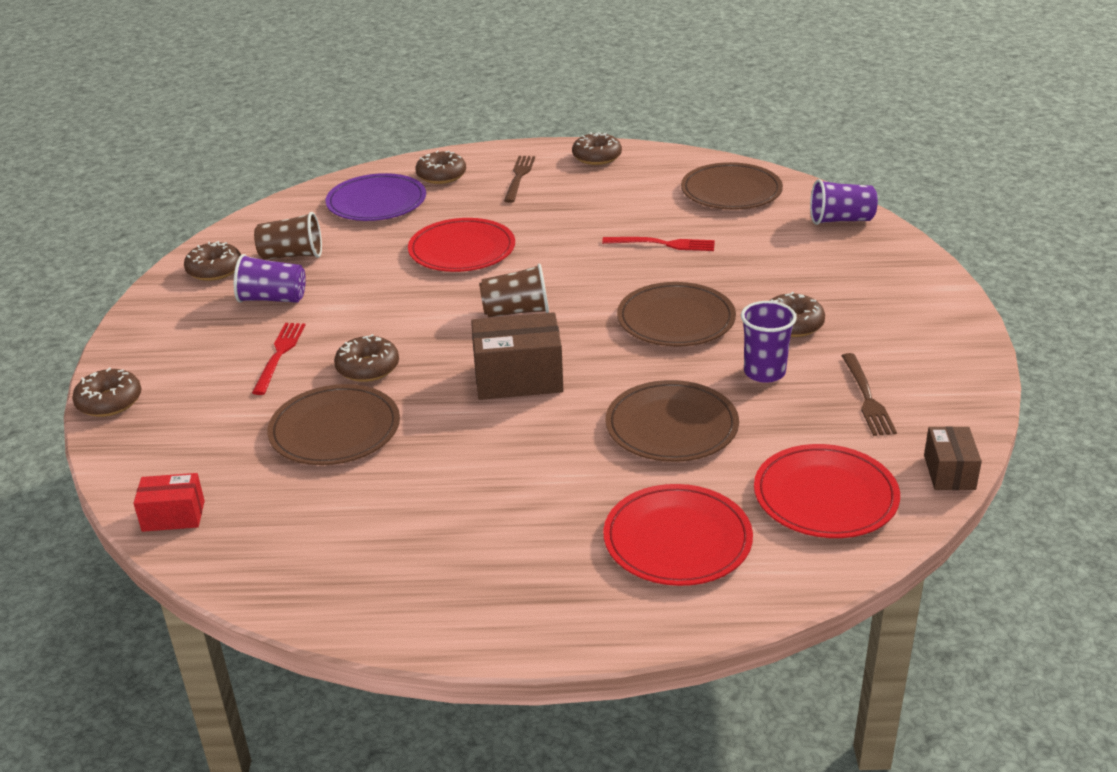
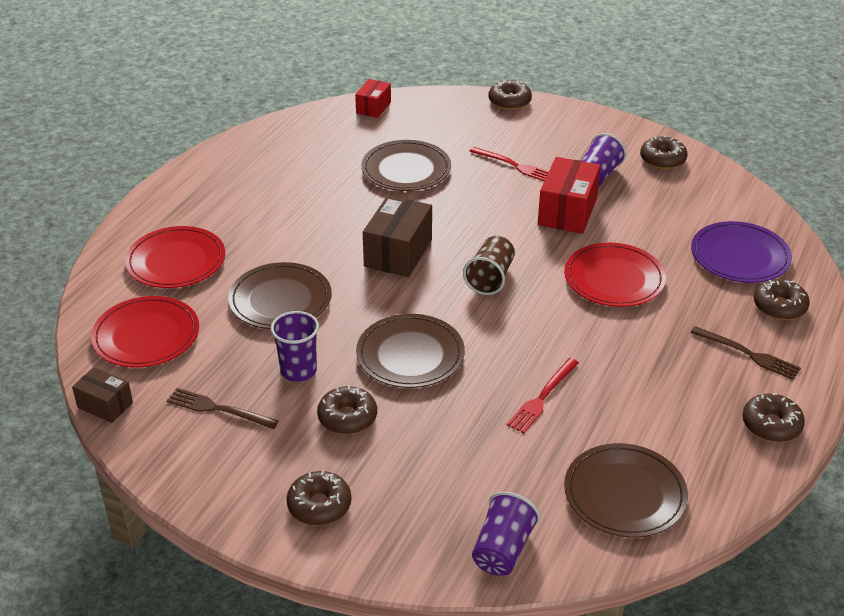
camera: 115 degrees right, 5 degrees up
brown cup [254,212,322,259] -> none
brown donut [334,334,399,382] -> brown donut moved to [287,470,351,525]
none -> red box [538,157,601,234]

